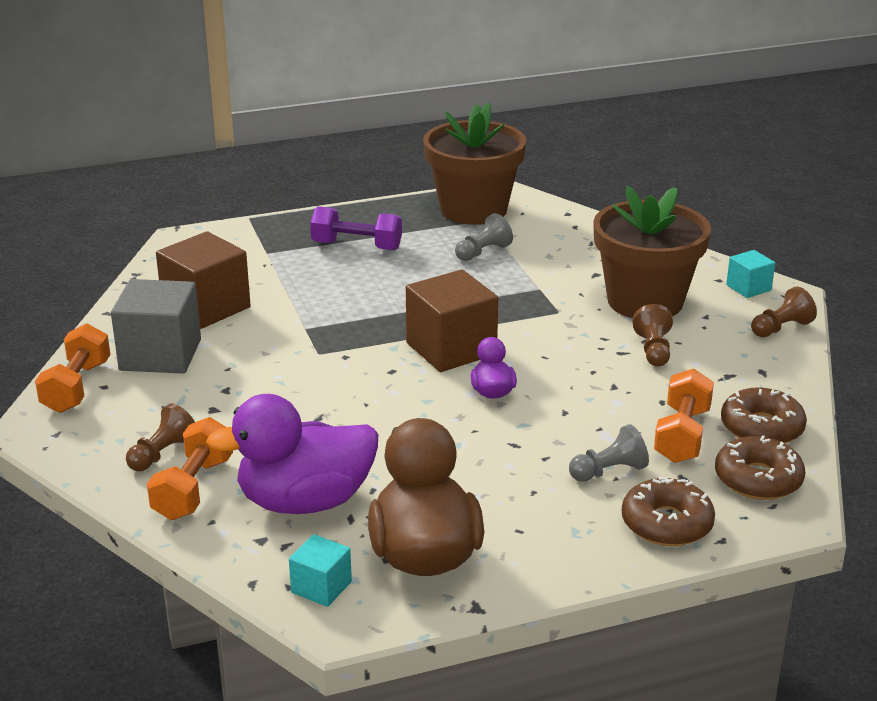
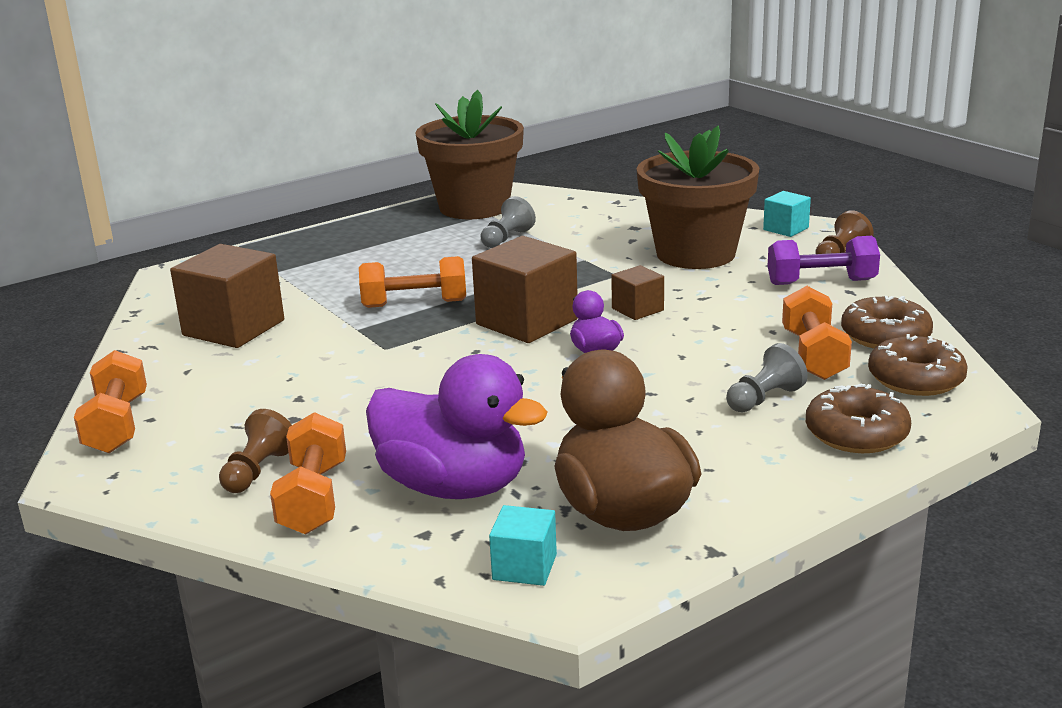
camera: 15 degrees left, 5 degrees down
grey cube [111,279,201,374] -> none
purple duck [206,394,379,514] -> purple duck turned 120 degrees counterclockwise [366,354,547,499]
purple dumbbell [310,206,402,251] -> purple dumbbell moved to [768,236,880,285]
brown pawn [632,304,673,367] -> none
none -> orange dumbbell [359,256,466,308]
none -> brown cube [611,265,664,320]

